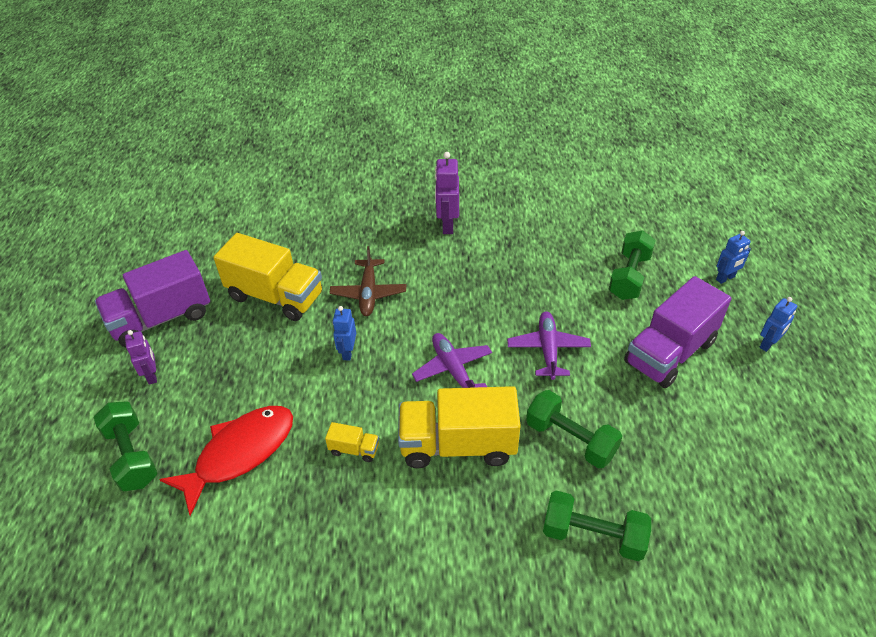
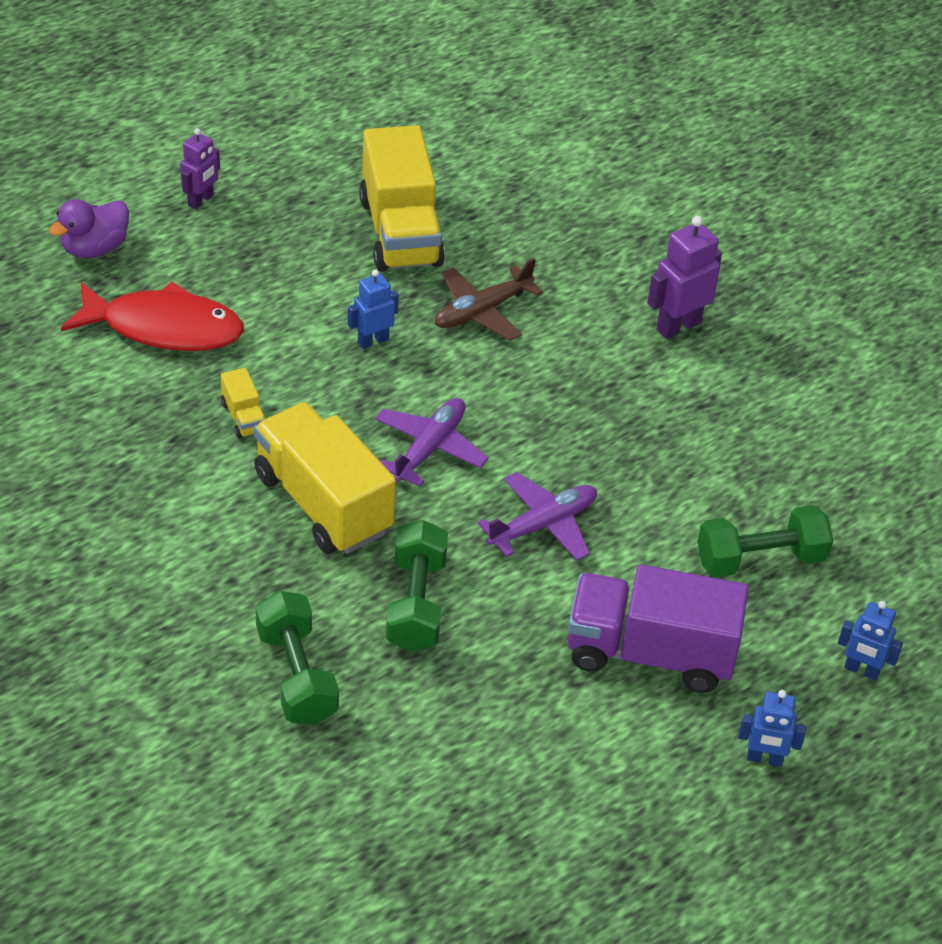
camera: 50 degrees right, 0 degrees up
green dumbbell [93,401,158,491] -> purple duck [49,199,129,258]
purple truck [95,250,210,347] -> none

